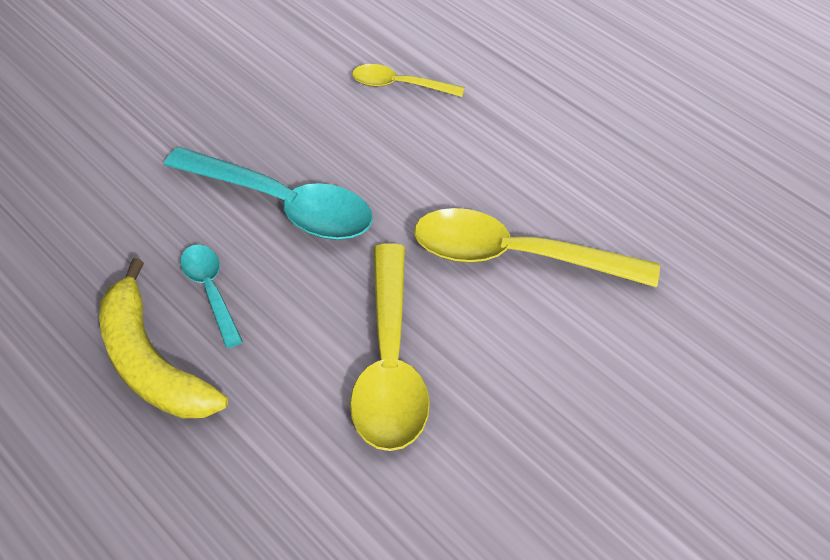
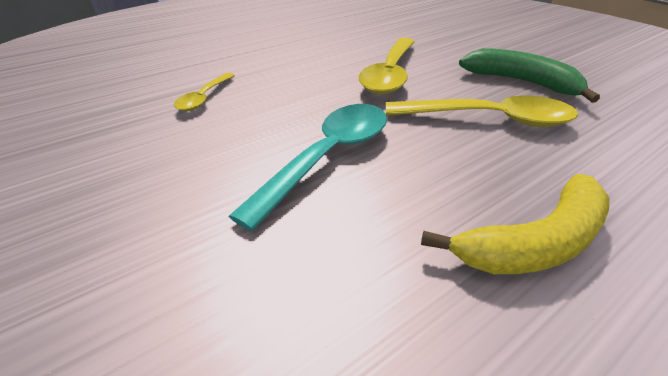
camera: 85 degrees left, 10 degrees down
turquoise spoon [180,245,243,348] -> none
none -> green banana [459,48,600,103]

